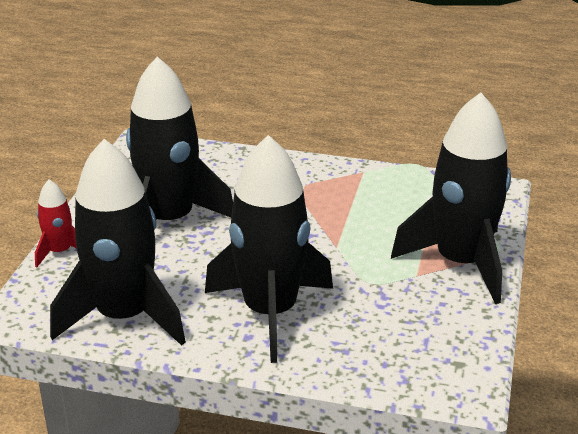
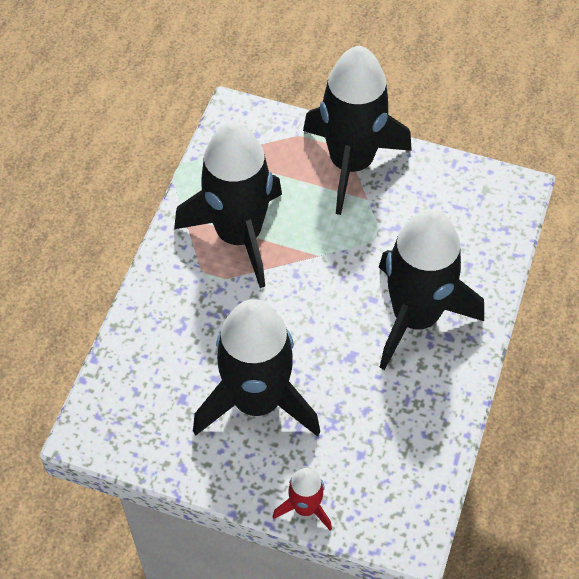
camera: 85 degrees left, 25 degrees up
black rocket [50,139,186,346] -> black rocket moved to [174,122,282,288]

